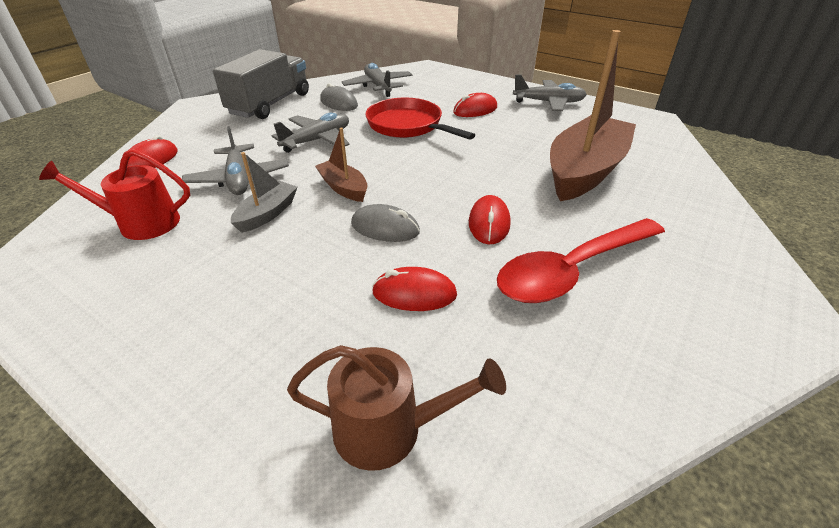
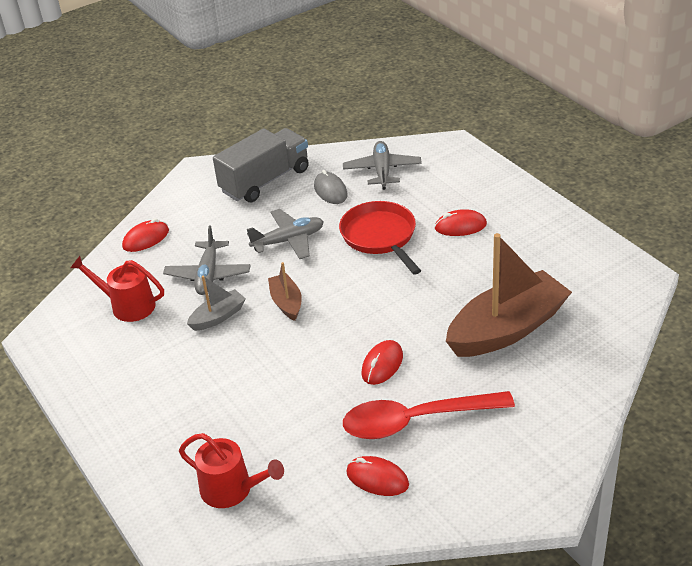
camera: 25 degrees right, 0 degrees up
brown watering can [287,345,506,471] -> red watering can [179,433,284,508]
grey mouse [351,204,420,242] -> none
red mouse [372,267,457,311] -> red mouse moved to [346,456,409,496]
grey plane [513,74,587,111] -> none

